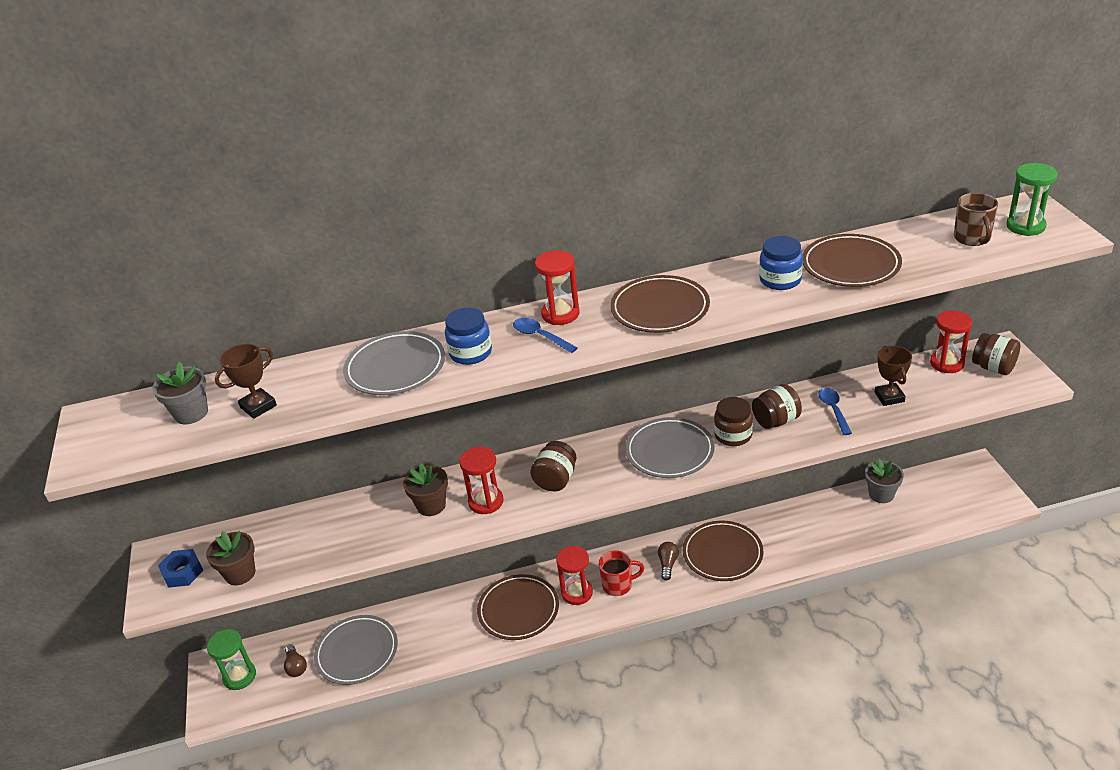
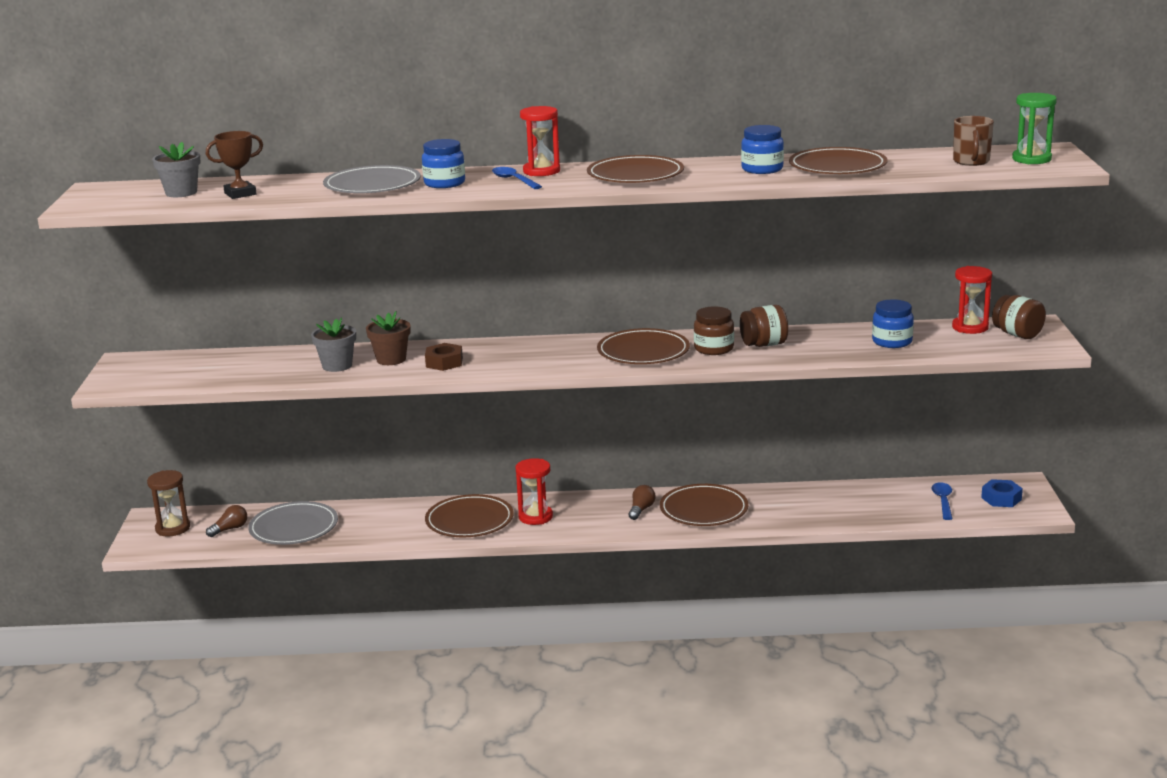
camera: 10 degrees right, 15 degrees down
blue nut [158,549,203,588] -> blue nut moved to [981,479,1023,507]
brown flower pot [206,531,255,585] -> none
green hourglass [207,629,256,690] -> brown hourglass [147,470,190,537]
brown light bulb [284,644,307,677] -> brown light bulb turned 120 degrees counterclockwise [206,505,247,537]
red hourglass [459,447,504,514] -> brown nut [425,343,463,371]
brown jar [530,441,576,491] -> none
red mug [599,550,644,596] -> none
grey plate [625,417,715,478] -> brown plate [597,328,690,364]
blue spoon [818,388,852,435] -> blue spoon moved to [932,482,953,520]
grey flower pot [865,459,904,503] -> grey flower pot moved to [311,317,356,372]
brown trophy [875,346,912,406] -> blue jar [872,299,914,348]

